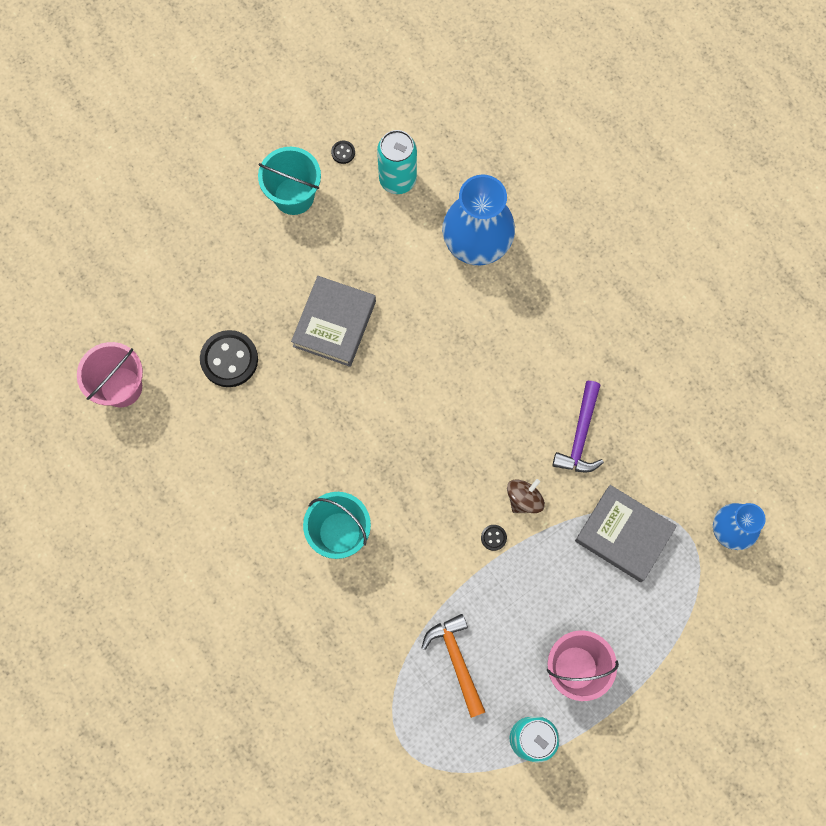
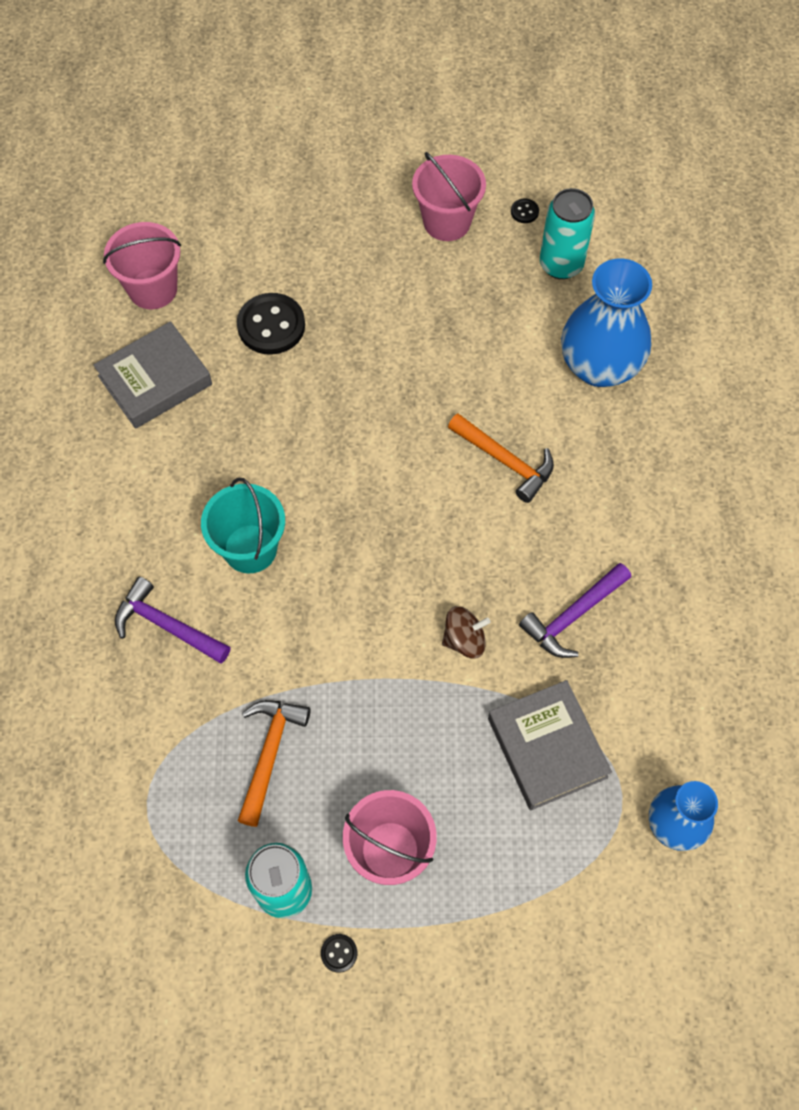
camera: 35 degrees right, 10 degrees down
turquoise bucket [258,147,321,215] -> pink bucket [412,152,486,241]
grey book [291,276,376,367] -> grey book moved to [93,321,212,429]
black button [481,525,507,551] -> black button moved to [321,934,357,973]
none -> purple hammer [115,577,231,664]
none -> orange hammer [448,413,554,503]

